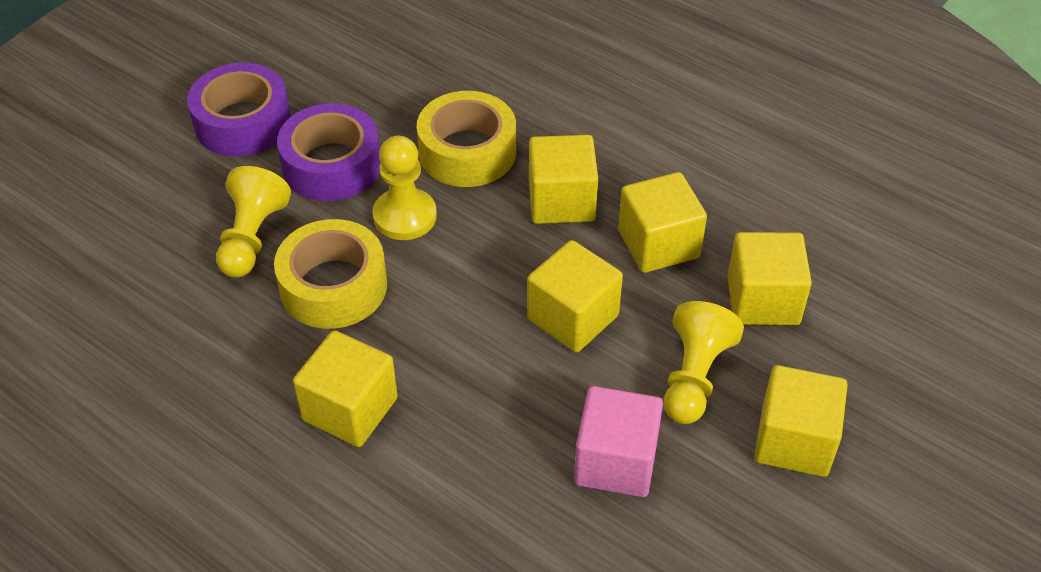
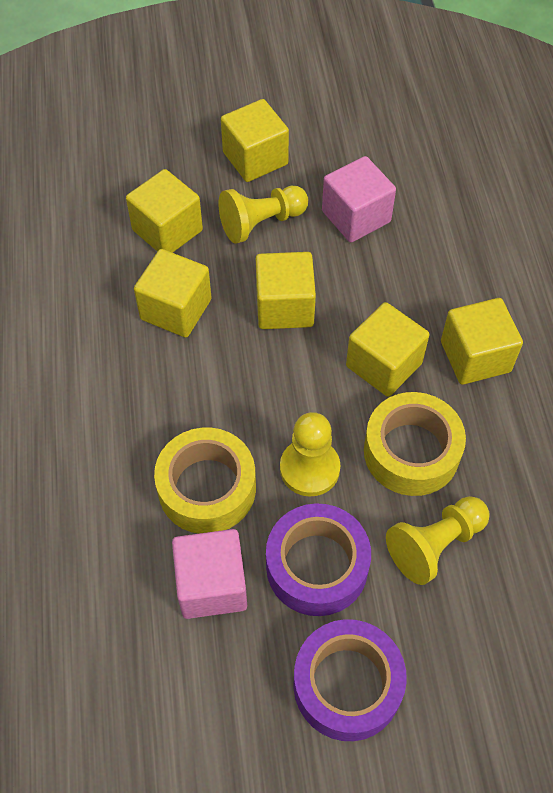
camera: 135 degrees left, 10 degrees up
yellow cube [529,135,598,224] -> yellow cube moved to [346,302,429,397]
none -> pink cube [172,529,247,619]

